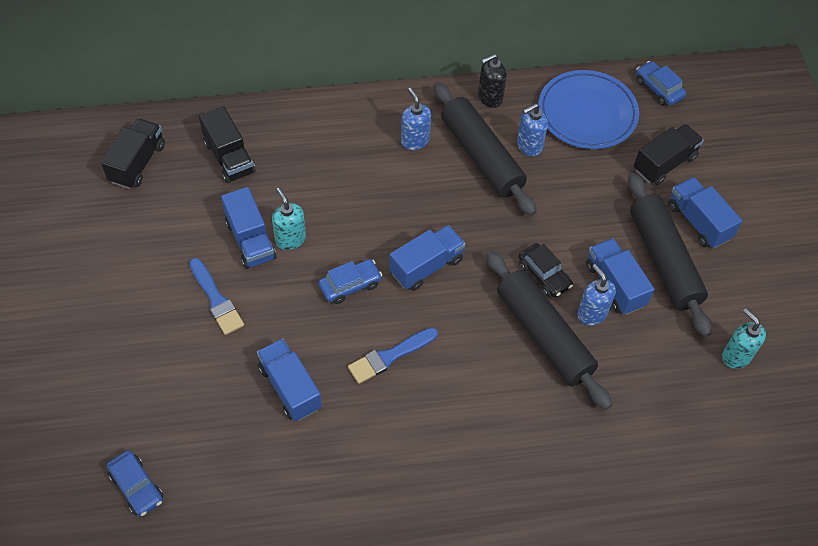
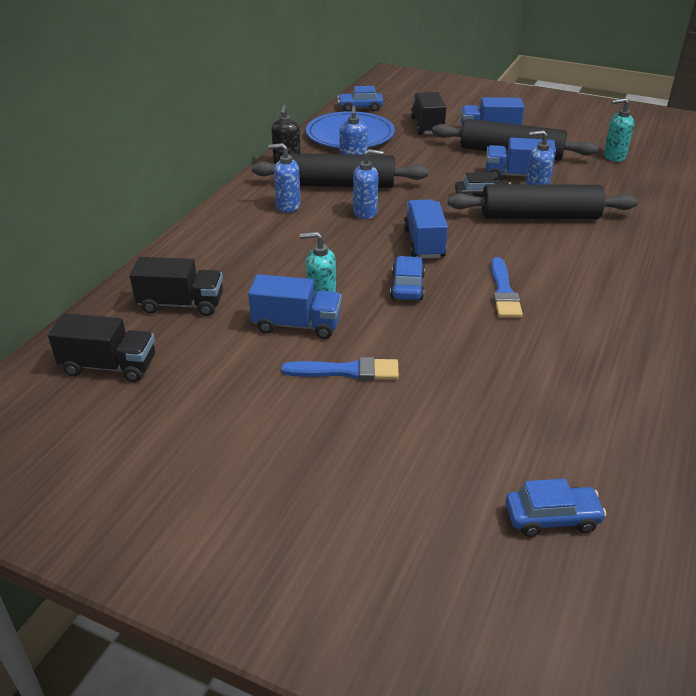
camera: 55 degrees left, 20 degrees down
black truck [101,118,165,189] -> black truck turned 135 degrees clockwise [48,313,155,382]
blue truck [257,338,322,421] -> none
none -> blue soap dispenser [353,149,383,219]

